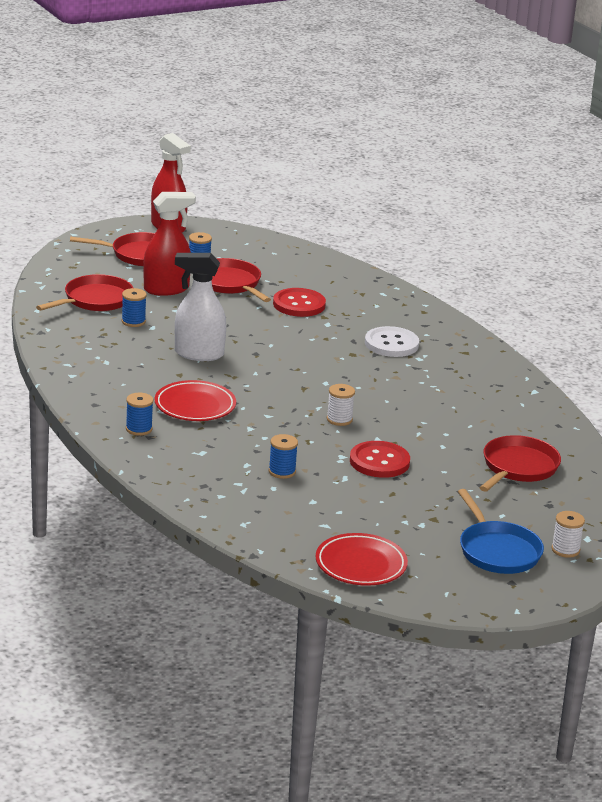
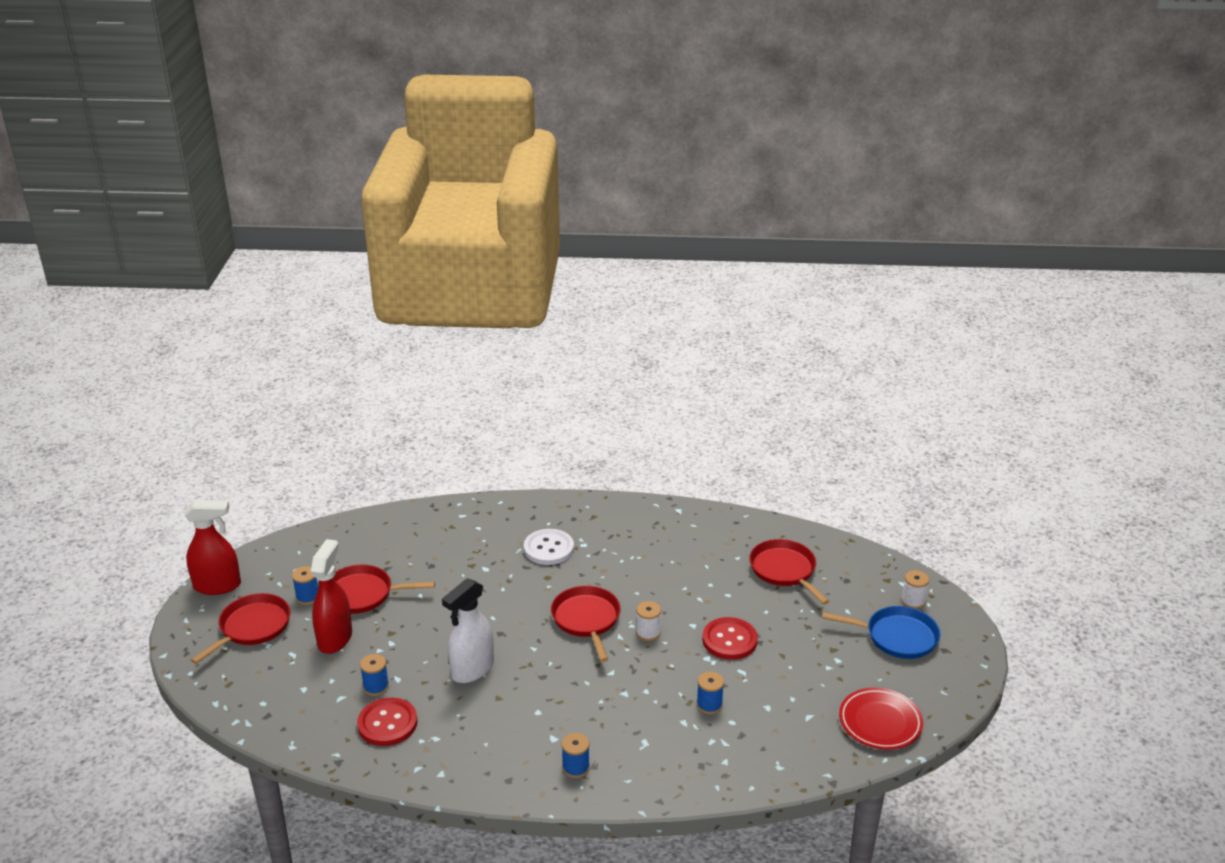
camera: 55 degrees left, 5 degrees up
red pan [36,274,133,311] -> red pan moved to [551,586,620,662]
red plate [155,380,236,421] -> none
red button [273,288,326,317] -> red button moved to [357,698,417,746]

